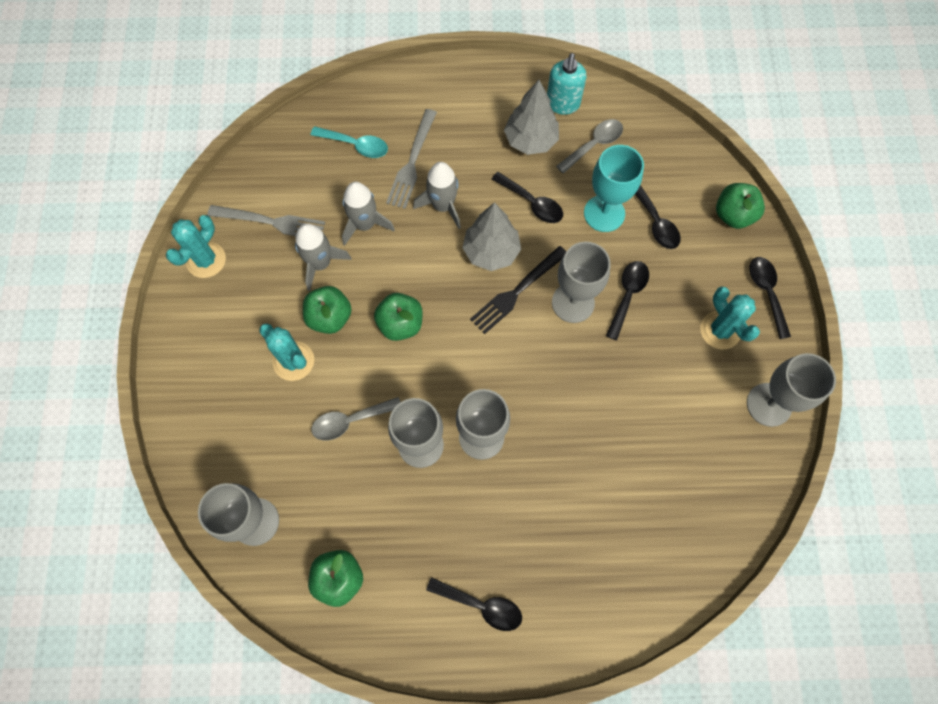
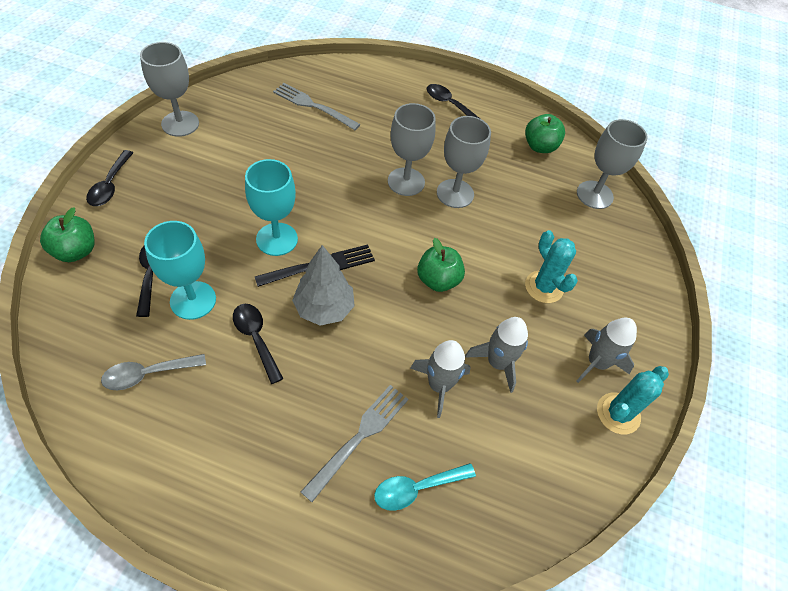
camera: 165 degrees left, 15 degrees down
grey fork [207,205,325,236] -> grey fork moved to [273,83,361,130]
green apple [303,286,352,334] -> none
turquoise spoon [311,126,388,158] -> turquoise spoon turned 60 degrees counterclockwise [374,463,476,511]
grey spoon [311,397,400,440] -> none
grey rocket [413,162,461,229] -> grey rocket moved to [576,318,637,383]
grey tree [504,80,559,155] -> none
turquoise soap dispenser [547,53,587,115] -> none
grey goblet [552,242,611,323] -> turquoise goblet [245,159,298,256]
black spoon [606,261,649,340] -> none
turquoise cactus [700,286,760,349] -> none

